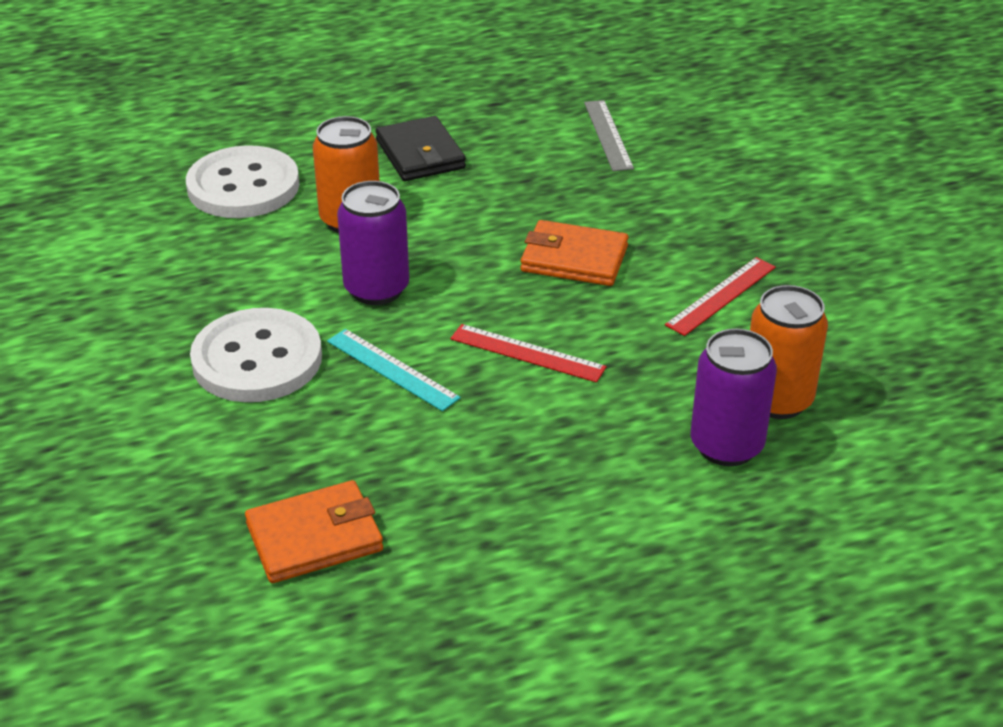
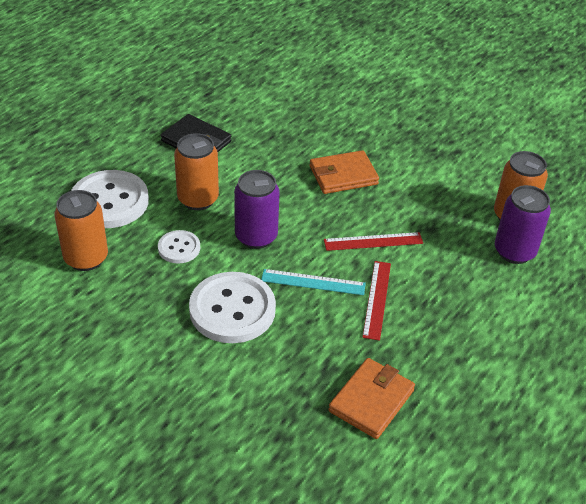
camera: 35 degrees left, 5 degrees up
grey ruler [584,100,634,171] -> none
red ruler [665,257,776,336] -> red ruler moved to [362,261,391,341]
none -> orange can [54,190,108,271]
none -> white button [158,230,200,264]

